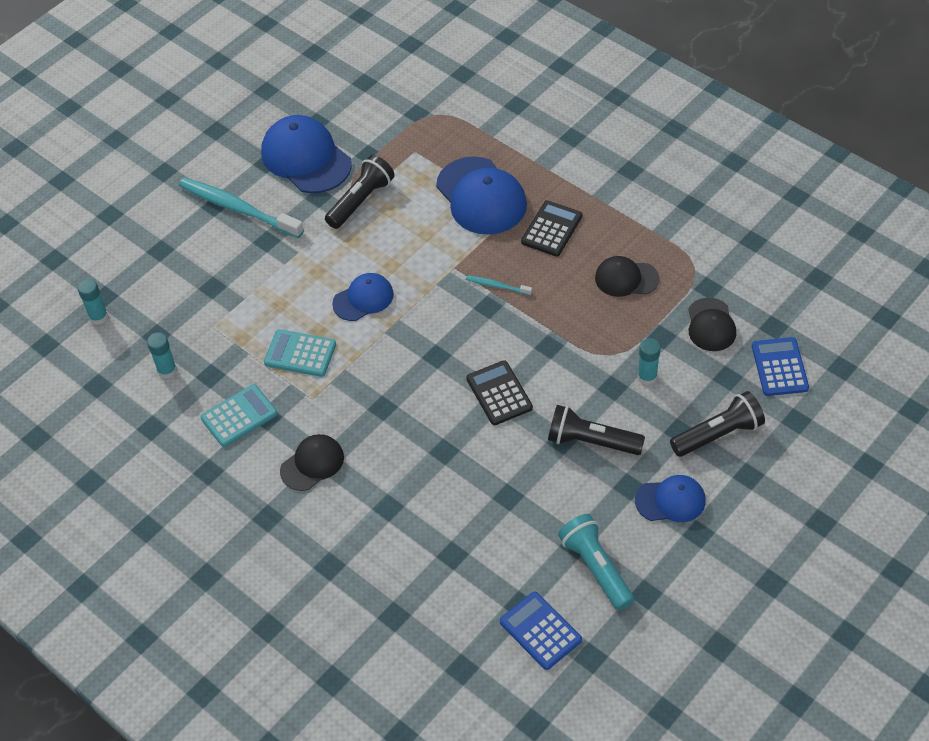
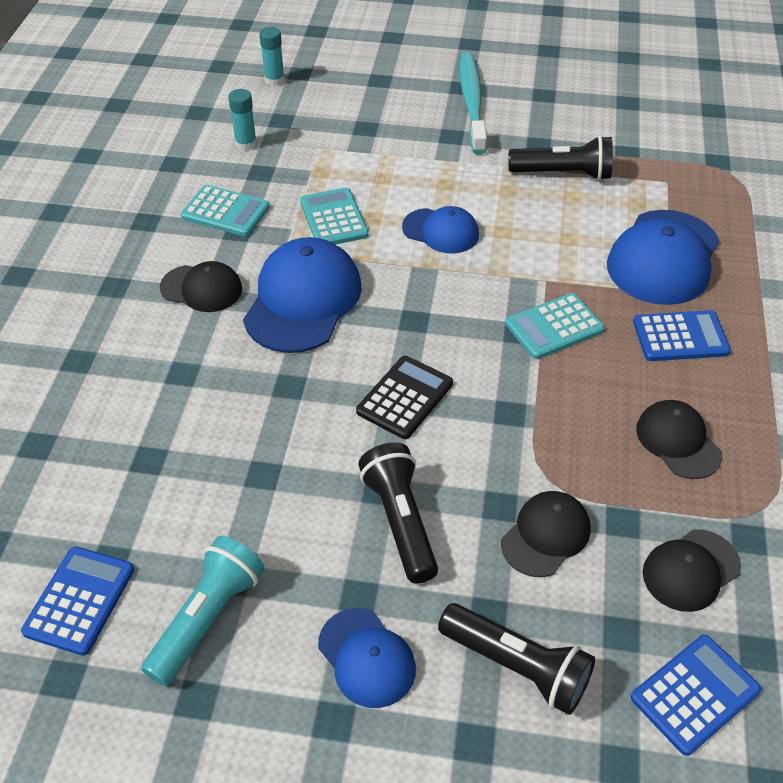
camera: 55 degrees right, 5 degrees down
blue cap [261,115,352,193] -> blue cap moved to [243,237,362,353]
turquoise toothbrush [466,275,532,295] -> turquoise calculator [505,293,605,359]
black calculator [521,200,582,257] -> blue calculator [633,310,731,361]
turquoise glue stick [637,338,661,385] -> black cap [501,491,591,577]

